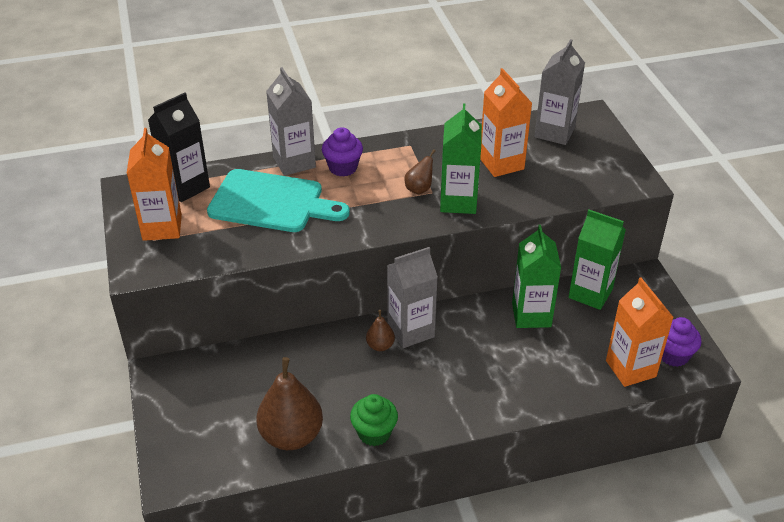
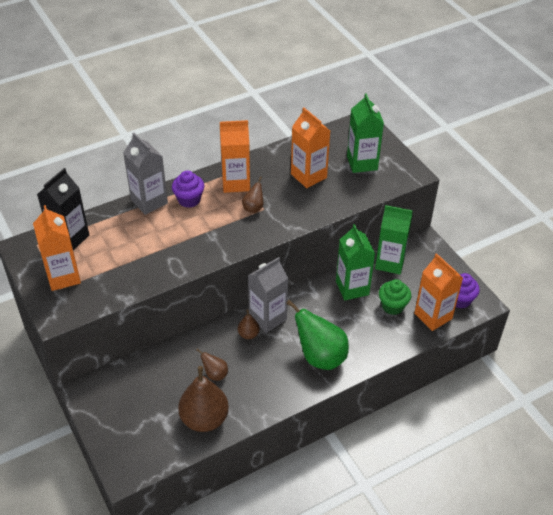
camera: 15 degrees left, 5 degrees up
turquoise cutting board [207,169,350,232] -> none
green cupcake [350,394,398,446] -> green cupcake moved to [379,279,411,315]
green carton [440,103,482,214] -> green carton moved to [347,93,384,173]
grey carton [534,39,585,145] -> none
none -> brown pear [196,348,228,381]
none -> orange carton [220,120,250,193]
none -> green pear [286,300,349,370]

